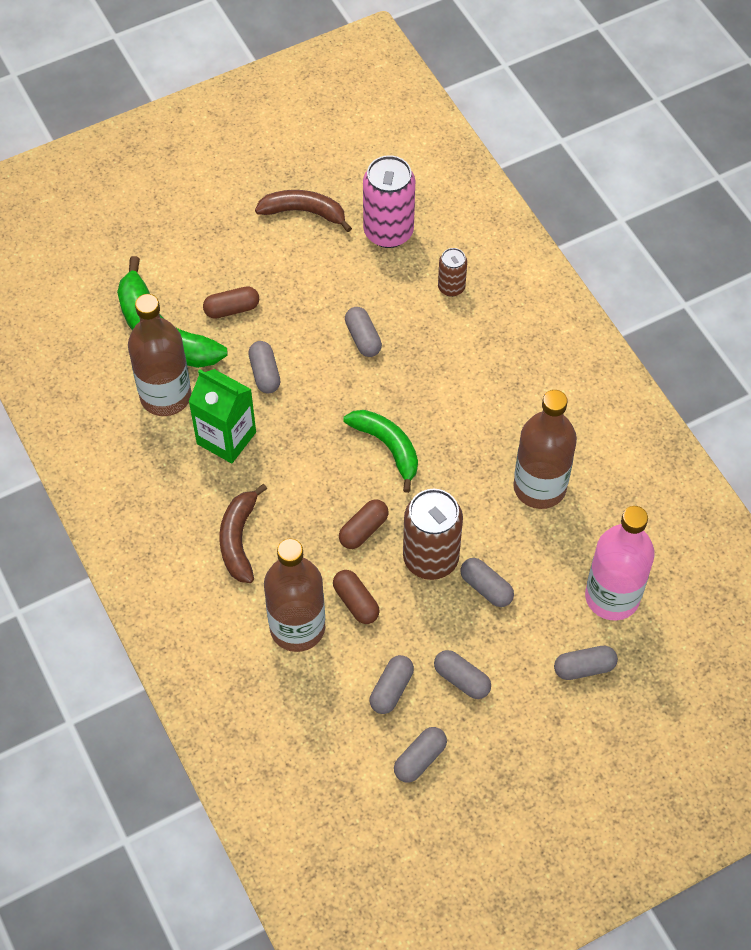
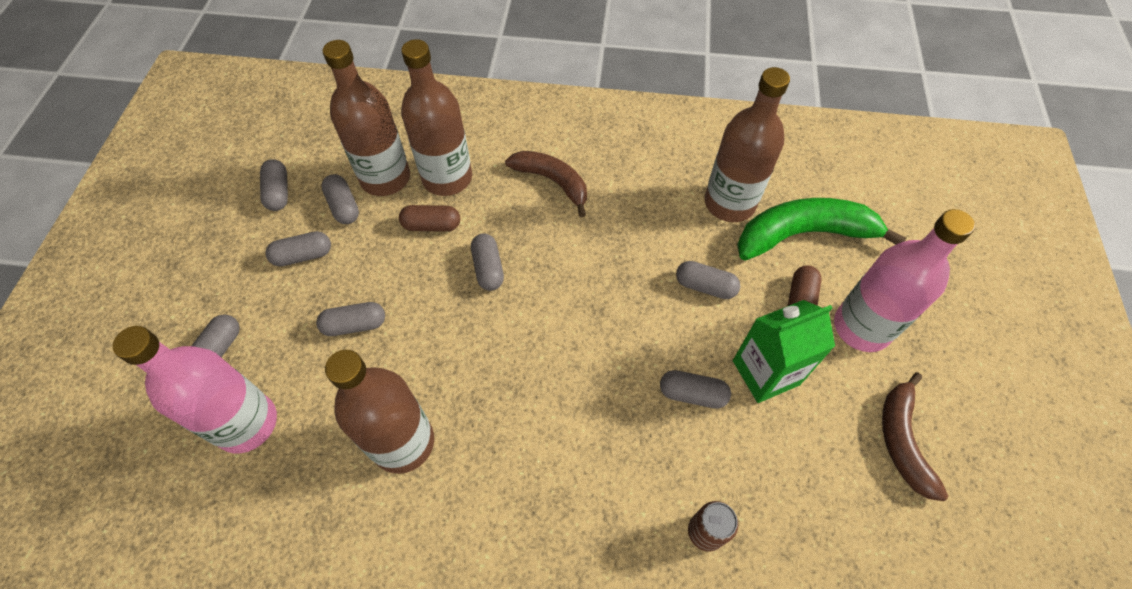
camera: 125 degrees right, 0 degrees up
green carton [188,369,256,463] -> green carton moved to [733,300,835,403]
brown banana [255,190,352,232] -> brown banana turned 135 degrees clockwise [882,373,948,501]
brown capsule [339,499,389,549] -> grey capsule [471,233,504,291]
green banana [343,410,418,493] -> none
pink can [363,155,415,248] -> none
brown can [403,489,463,580] -> none
none -> brown bottle [323,40,410,196]
none -> pink bottle [834,209,975,352]

